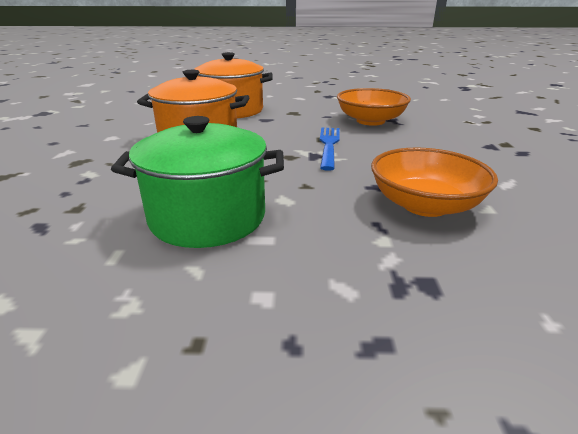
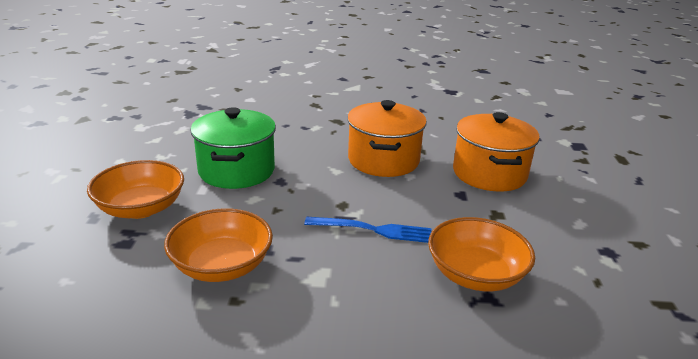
camera: 90 degrees right, 0 degrees up
none -> orange bowl [87,160,184,219]

